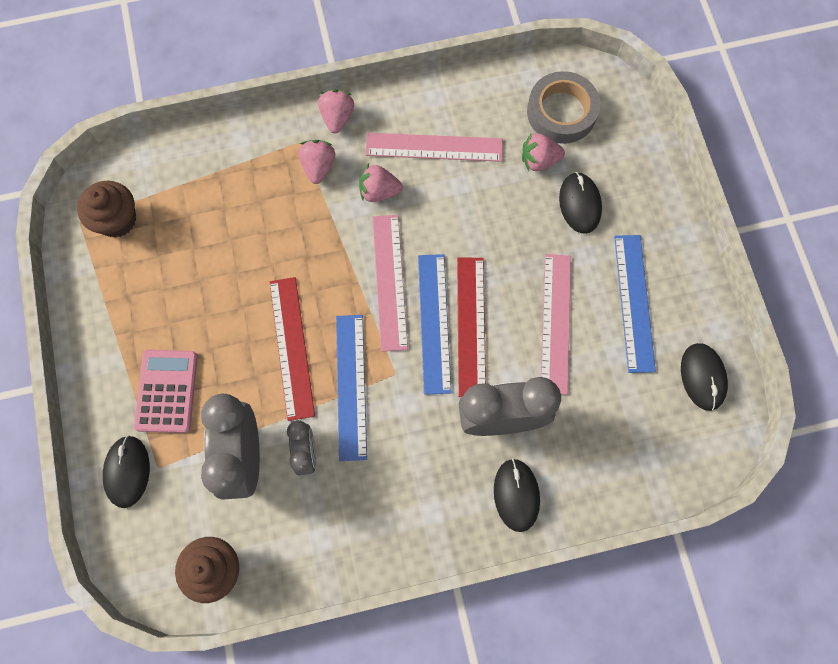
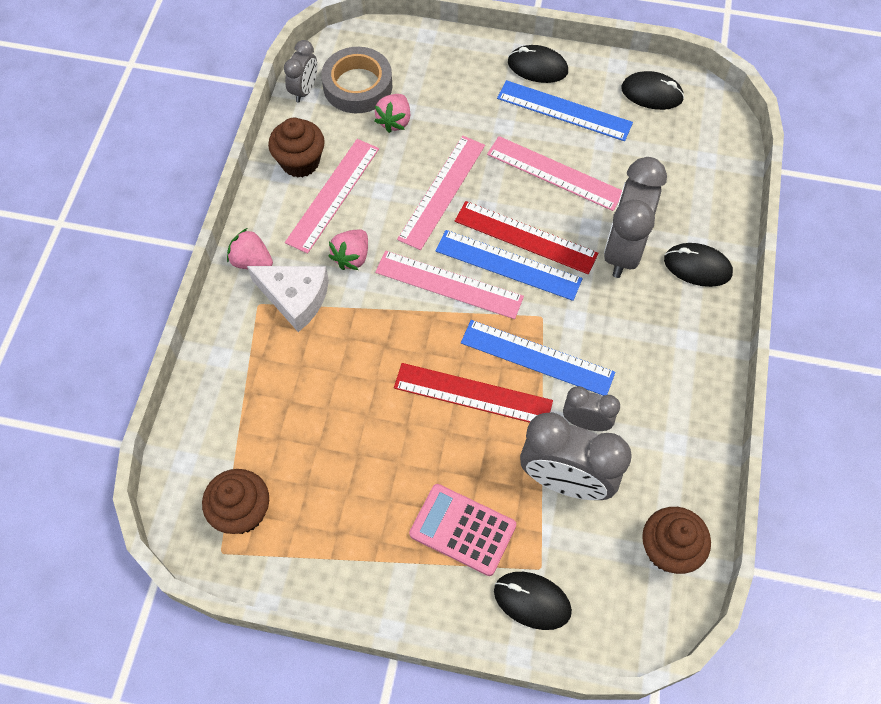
camera: 65 degrees left, 10 degrees down
pink strawberry [298,140,335,184] -> white cheese [247,266,329,332]
black mouse [559,172,602,234] -> black mouse moved to [508,45,568,83]
none -> brown cupcake [268,118,325,178]
none -> grey clock [284,40,317,103]
none -> pink ruler [397,136,485,250]

